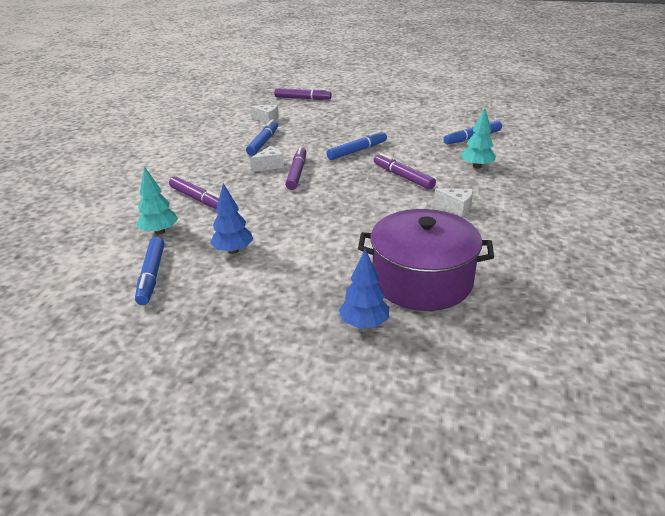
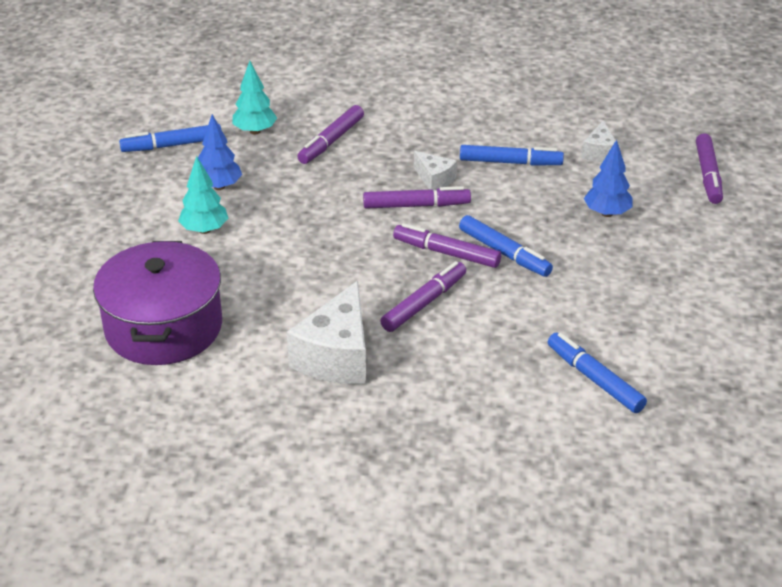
camera: 80 degrees right, 5 degrees up
blue tree [339,249,389,328] -> blue tree moved to [584,139,632,217]
white cheese [434,188,473,217] -> white cheese [287,281,366,384], size x1.93
turquoise tree [461,108,496,169] -> turquoise tree moved to [178,156,228,234]
none -> purple marker [393,223,501,268]

